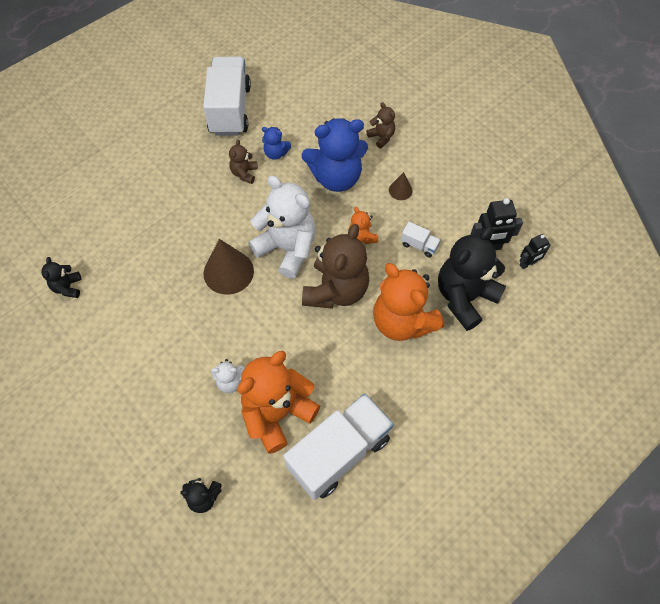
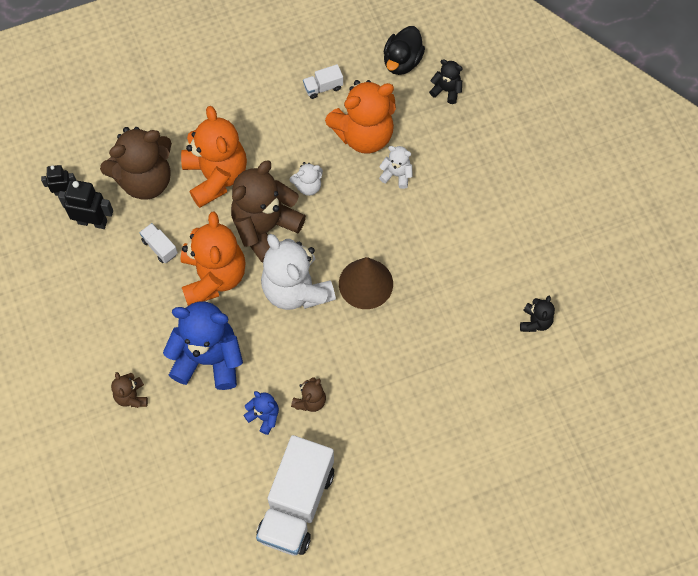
camera: 160 degrees left, 5 degrees up
white truck [283,394,394,500] -> white truck [303,64,343,99], size x0.41
orange teddy bear [349,207,378,244] -> orange teddy bear [181,212,246,306], size x2.15
brown cone [389,172,413,200] -> none
black teddy bear [438,226,506,331] -> brown teddy bear [100,127,172,200]
none -> white teddy bear [290,162,323,196]
none -> black duck [383,26,425,75]

